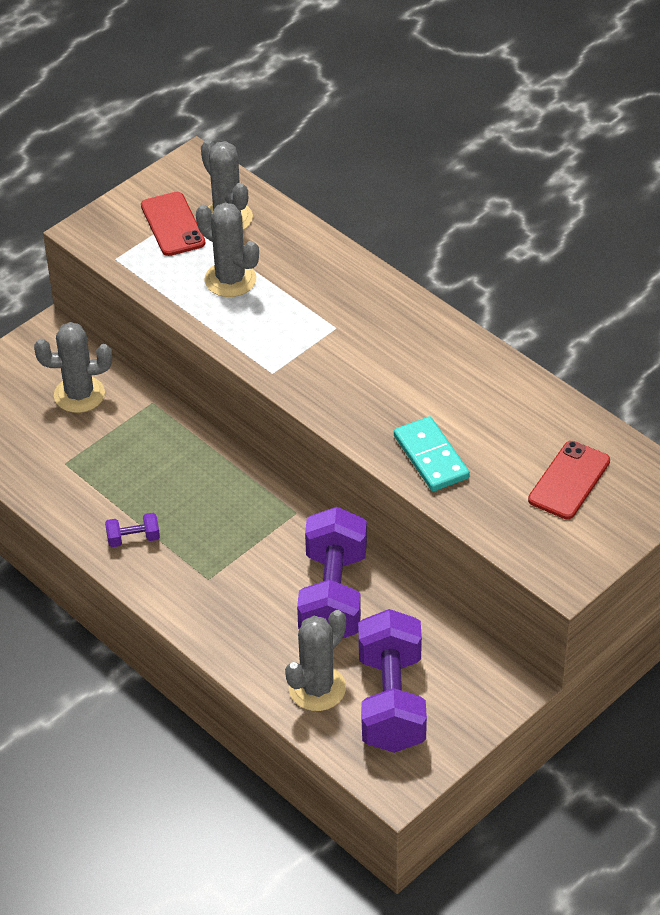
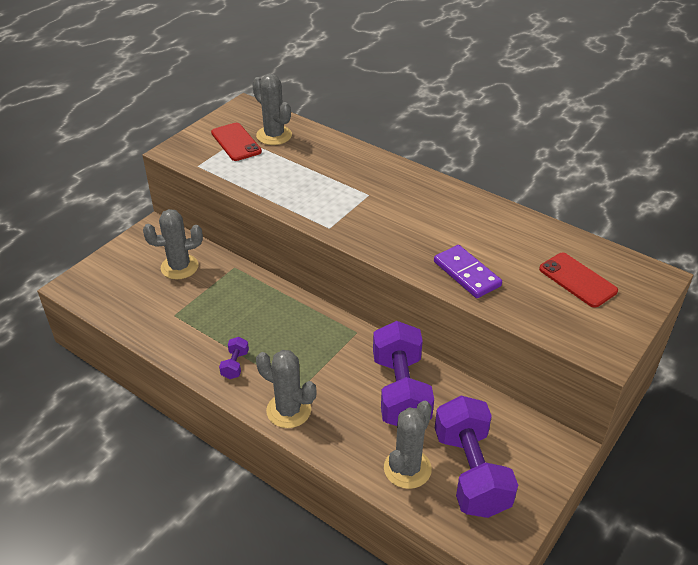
camera: 10 degrees left, 5 degrees down
purple dumbbell [105,513,160,547] -> purple dumbbell turned 60 degrees counterclockwise [219,337,249,379]
grey cactus [196,203,259,297] -> grey cactus moved to [256,350,316,428]
turquoise domino [394,416,470,491] -> purple domino [434,245,502,298]
red phone [528,441,610,519] -> red phone turned 60 degrees counterclockwise [539,253,618,308]

